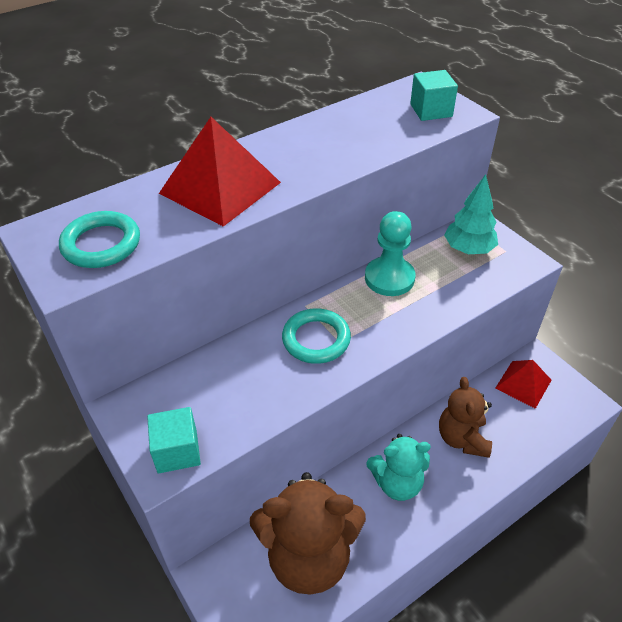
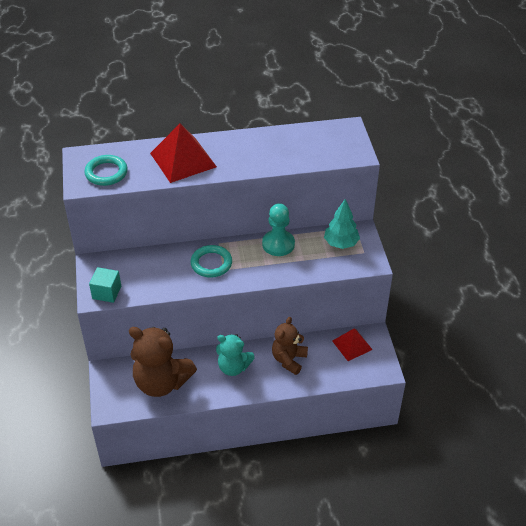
camera: 25 degrees right, 0 degrees up
turquoise cube [410,70,458,121] -> none

